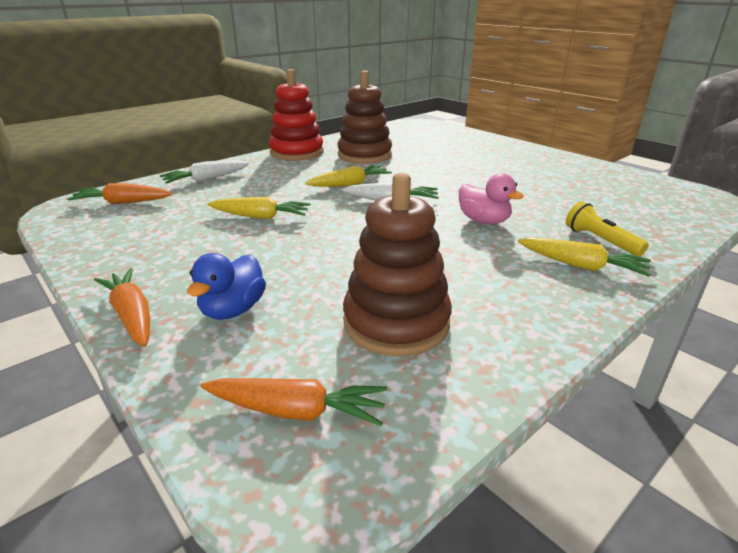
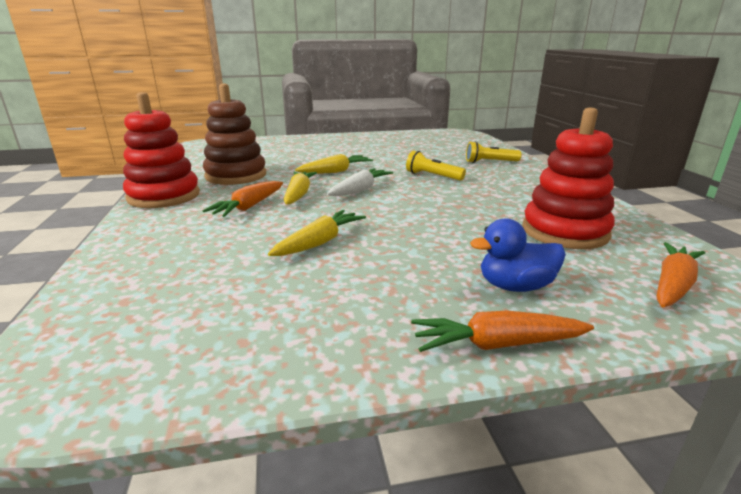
camera: 60 degrees left, 5 degrees down
orange carrot [67,183,173,204] -> orange carrot moved to [202,181,283,217]
white carrot [160,160,249,184] -> none
blue duck [187,253,266,320] -> blue duck turned 120 degrees clockwise [470,218,566,292]
brown stacking toy [343,173,452,356] -> red stacking toy [522,108,615,249]
pink duck [459,173,524,224] -> yellow flashlight [406,150,466,181]
yellow carrot [518,237,651,277] -> yellow carrot moved to [295,154,373,174]

